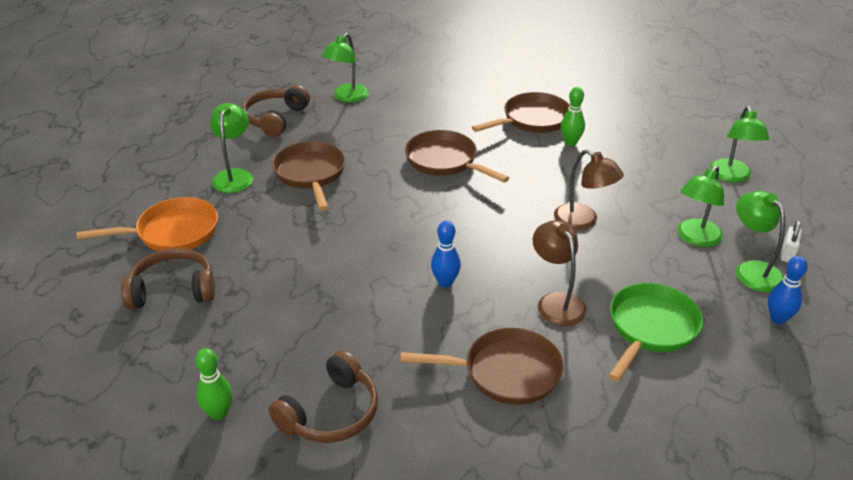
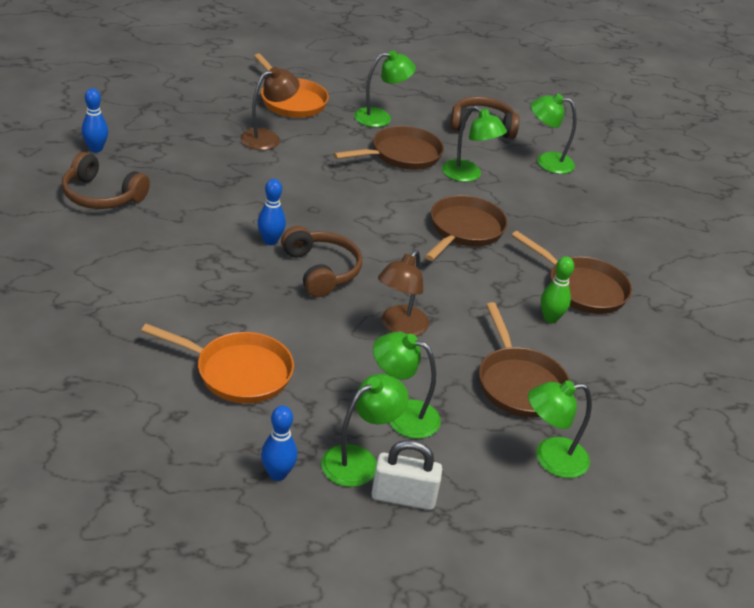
camera: 70 degrees right, 0 degrees up
brown headphones [121,248,215,309] -> brown headphones moved to [281,226,362,297]
green bowling pin [195,348,233,420] -> blue bowling pin [82,88,108,152]
brown pan [401,328,564,405] -> brown pan moved to [479,302,570,418]
brown lamp [533,220,587,326] -> brown lamp moved to [240,67,300,150]
green pan [608,283,703,382] -> orange pan [141,324,294,403]
white padlock [781,221,802,262] -> white padlock [371,440,442,510], size x1.61
none -> green lamp [442,106,507,182]

